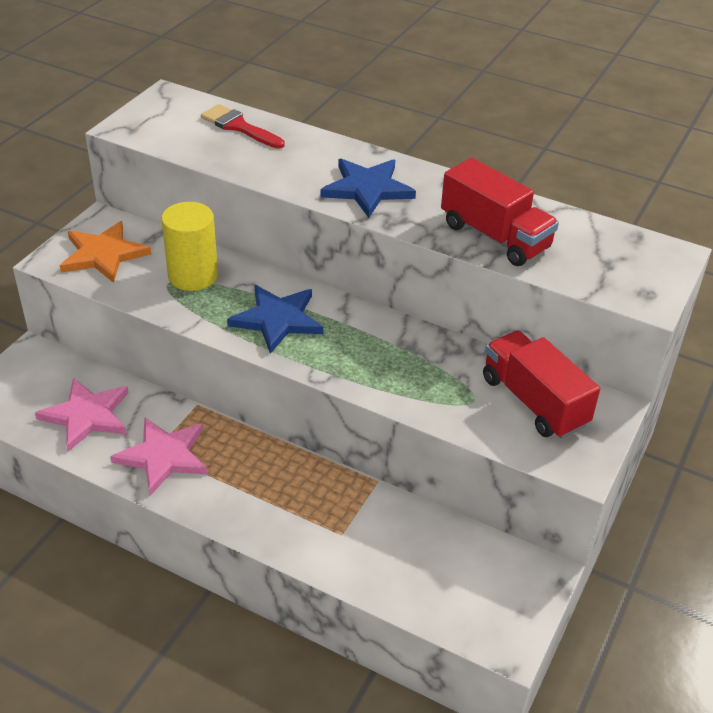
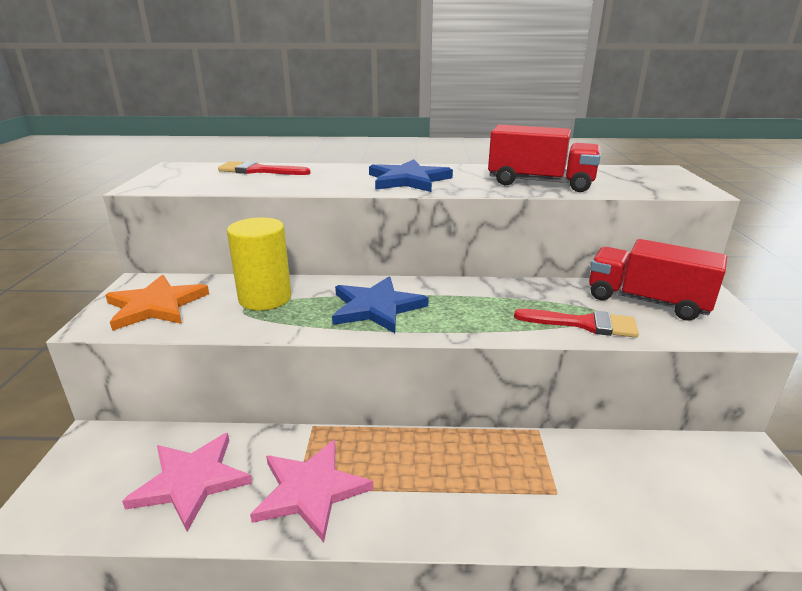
camera: 25 degrees left, 15 degrees down
none -> red brush [514,309,639,338]

